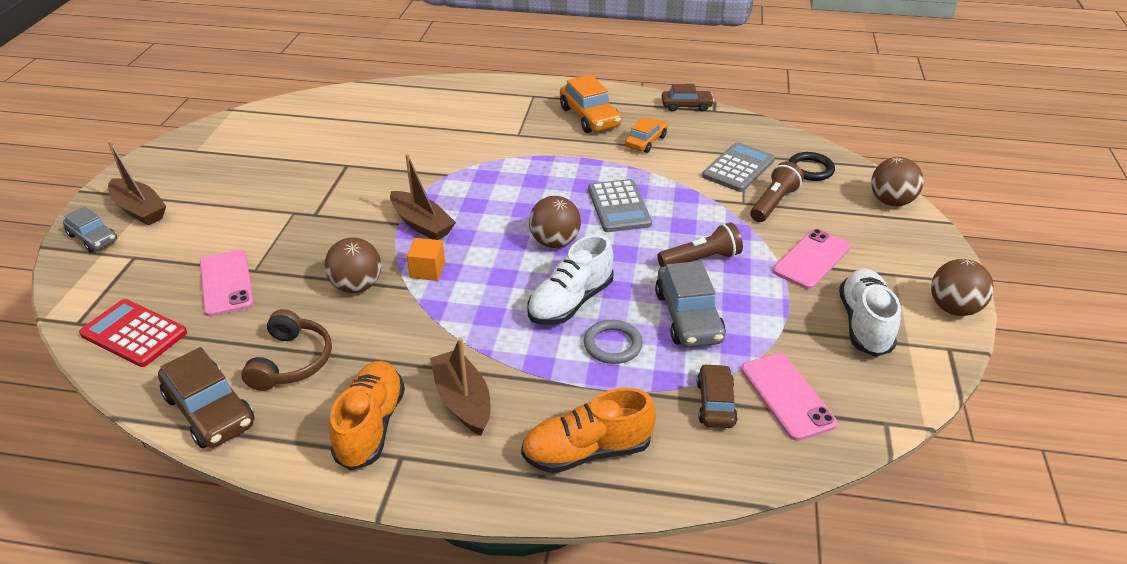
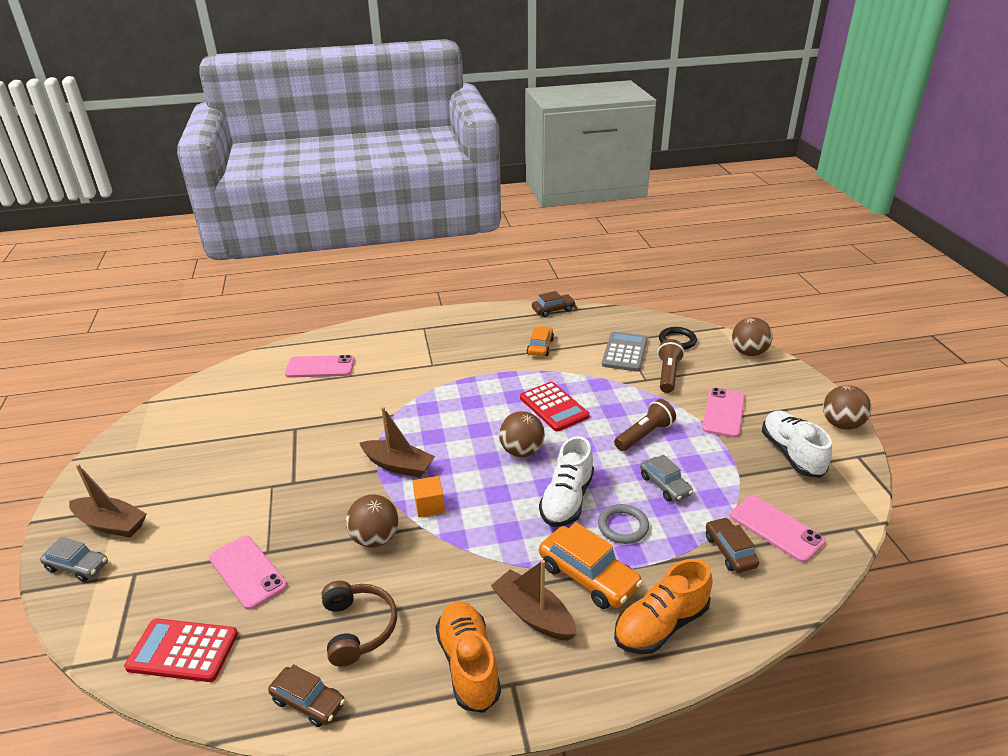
camera: 20 degrees left, 5 degrees down
brown car [158,347,254,448] -> brown car [268,664,345,727], size x0.64
orange car [560,75,622,133] -> orange car moved to [539,522,643,609]
grey calculator [588,179,652,232] -> red calculator [520,382,590,432]
grey car [655,261,726,347] -> grey car [640,455,693,502], size x0.64
none -> pink phone [285,355,355,378]

